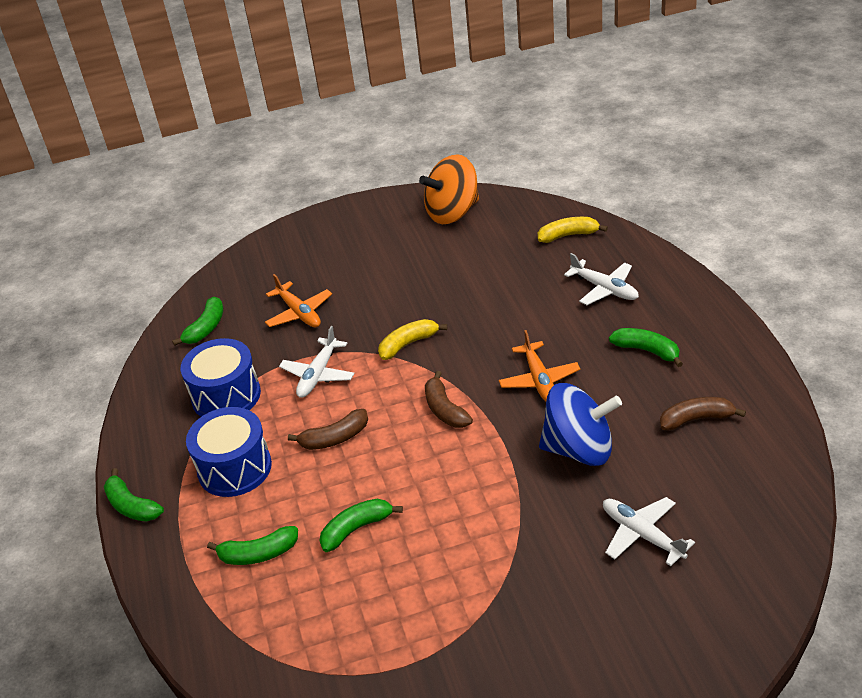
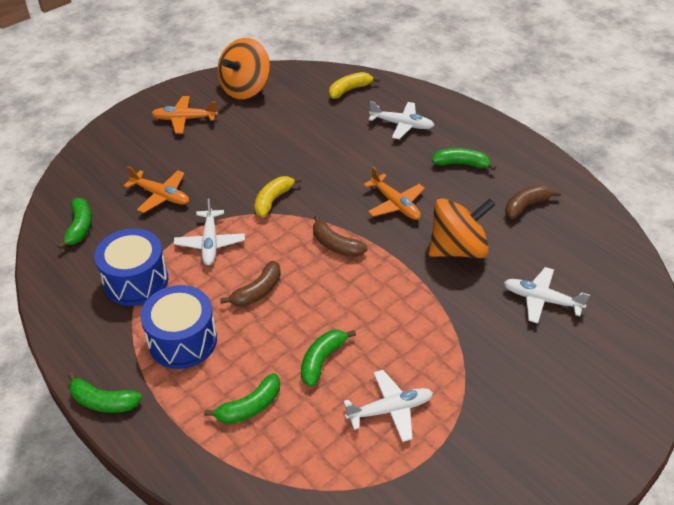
camera: 30 degrees left, 5 degrees up
blue spinning top [539,383,622,466] -> orange spinning top [429,198,495,258]
none -> orange plane [151,96,218,134]
none -> white plane [343,370,433,442]

